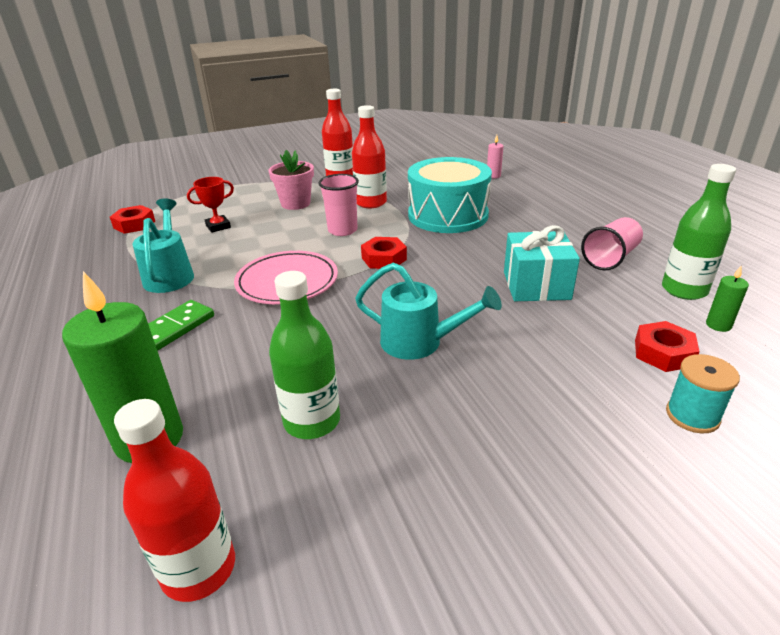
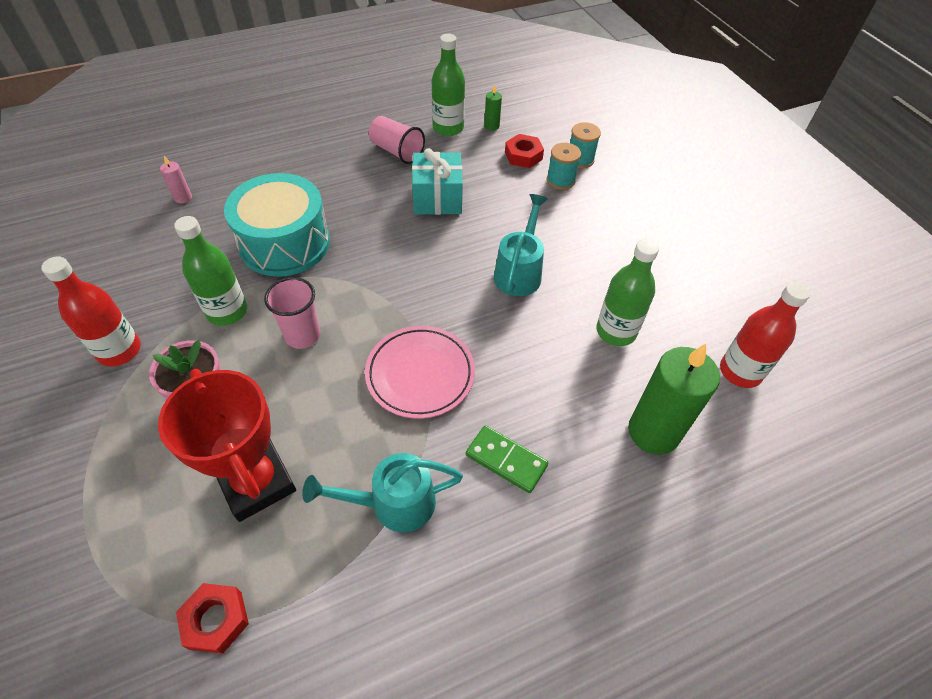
camera: 95 degrees left, 20 degrees up
red trophy [187,177,234,233] -> red trophy [158,369,296,522], size x2.08
red bottle [352,105,387,208] -> green bottle [174,216,247,326]
red nut [361,237,407,269] -> none
none -> turquoise spool [547,143,581,190]

